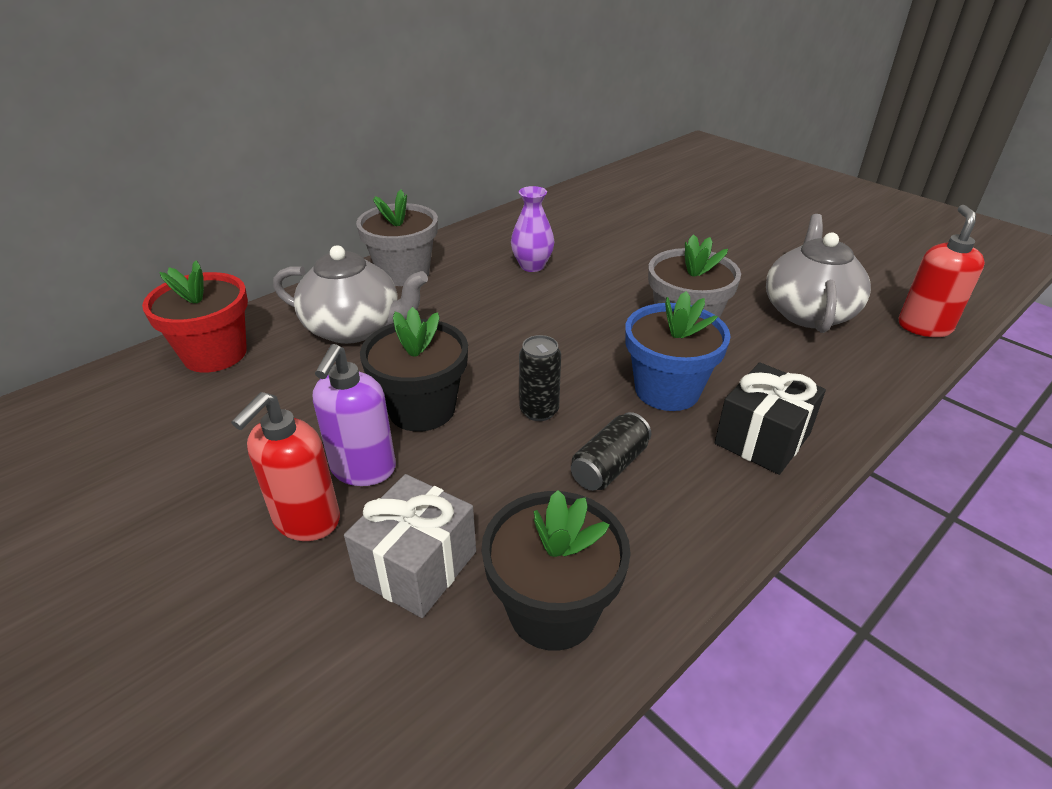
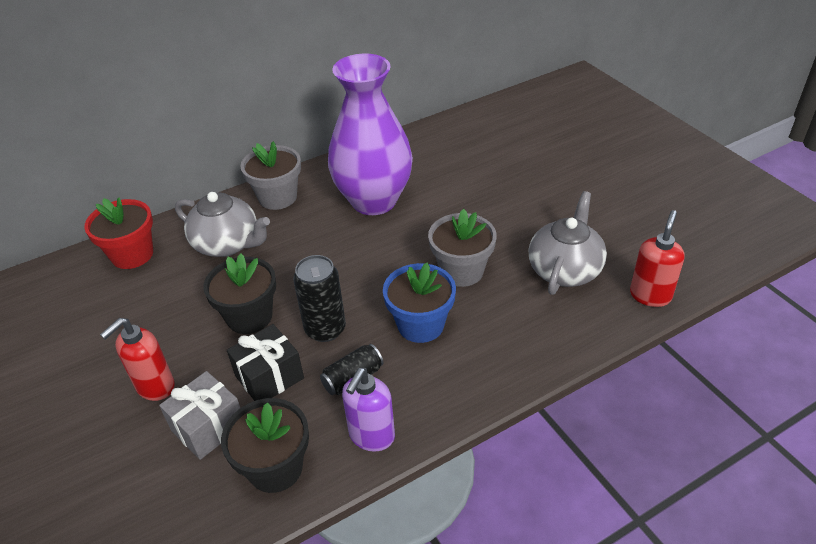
camera: 15 degrees right, 5 degrees up
purple soap dispenser [313,344,396,486] -> purple soap dispenser moved to [342,368,395,452]
purple vase [511,186,554,272] -> purple vase [328,54,413,215], size x2.44
black can [519,335,561,421] -> black can [293,255,346,342], size x1.53
black gift [715,362,826,475] -> black gift moved to [227,324,304,401]

